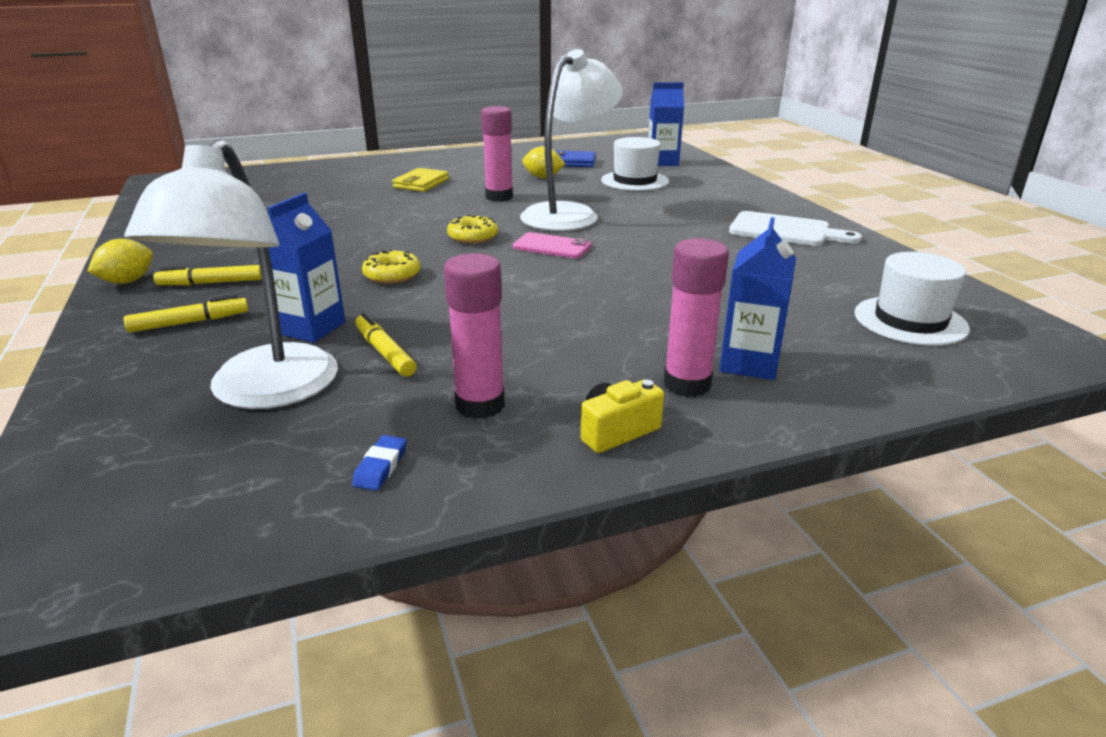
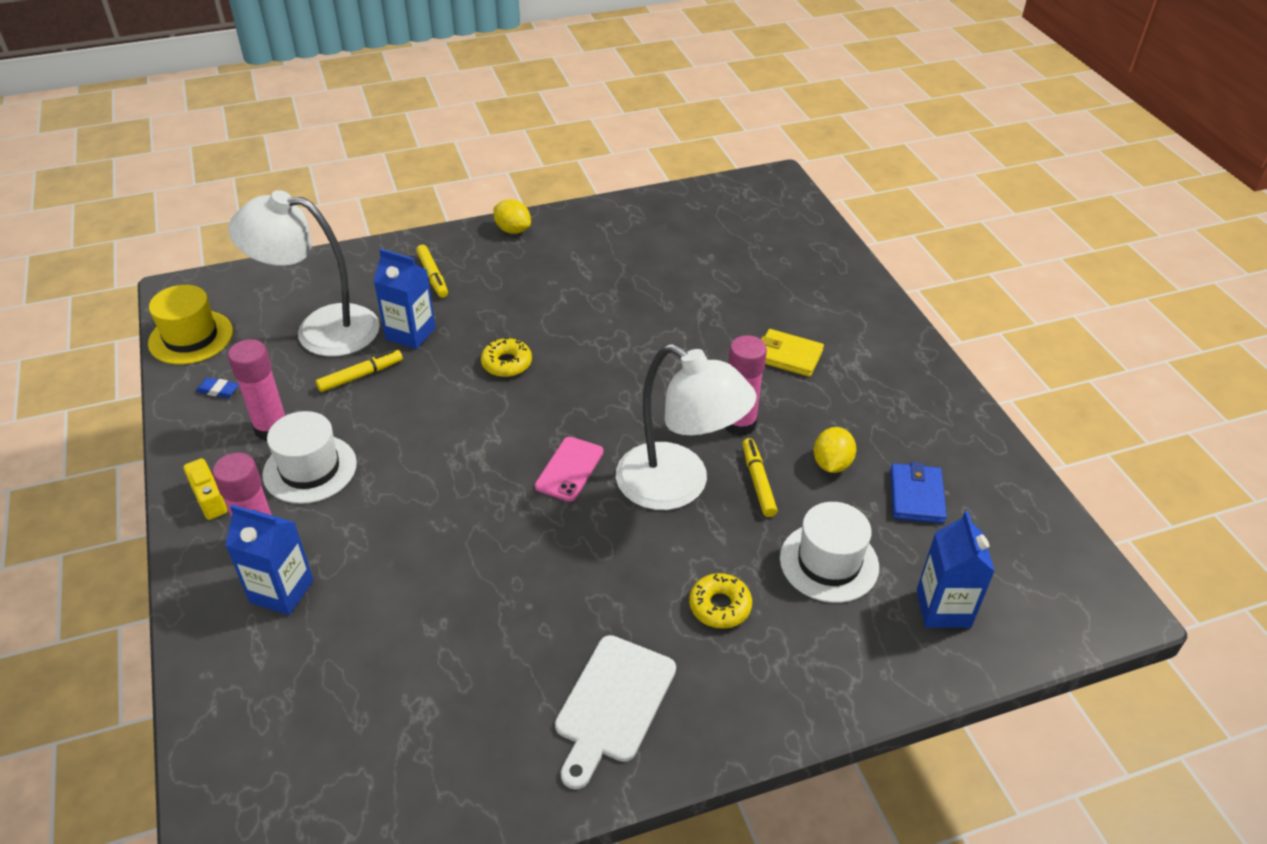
camera: 90 degrees right, 15 degrees up
yellow marker [154,265,262,285] -> yellow marker moved to [742,438,777,517]
yellow donut [447,215,498,244] -> yellow donut moved to [689,573,752,629]
white hat [854,252,970,346] -> white hat moved to [262,411,357,504]
none -> yellow hat [148,285,233,364]

